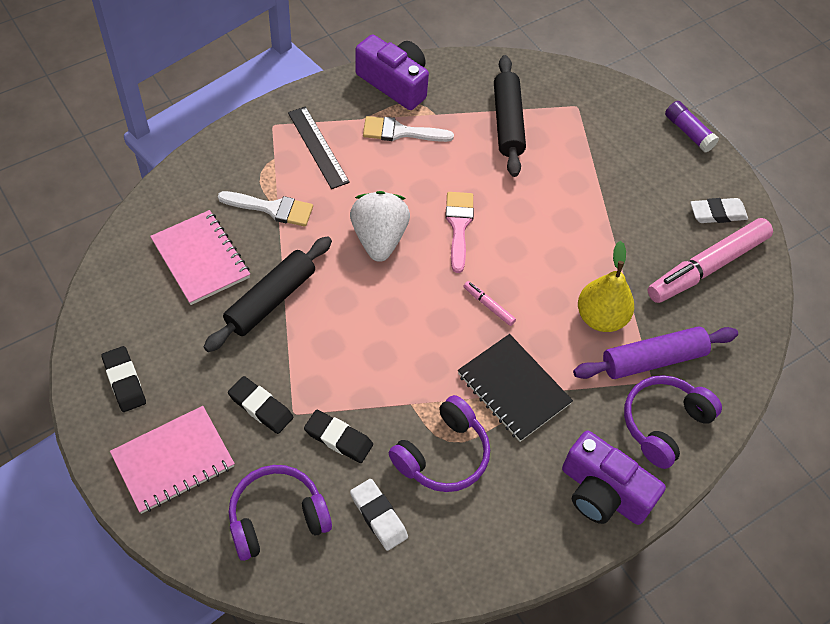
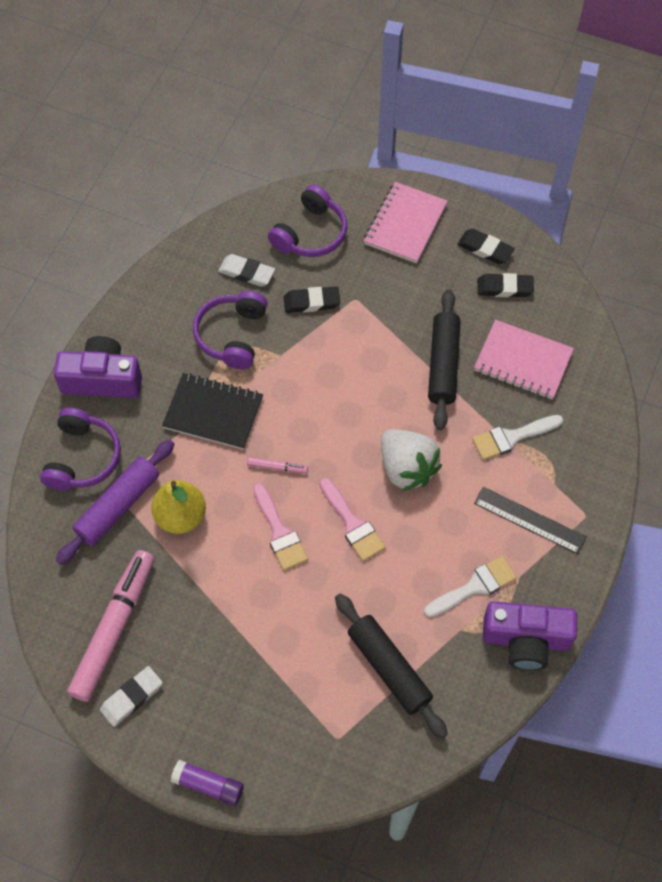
camera: 150 degrees right, 5 degrees up
black eraser [228,376,293,434] -> black eraser moved to [477,273,534,297]
none -> pink brush [253,482,308,571]

